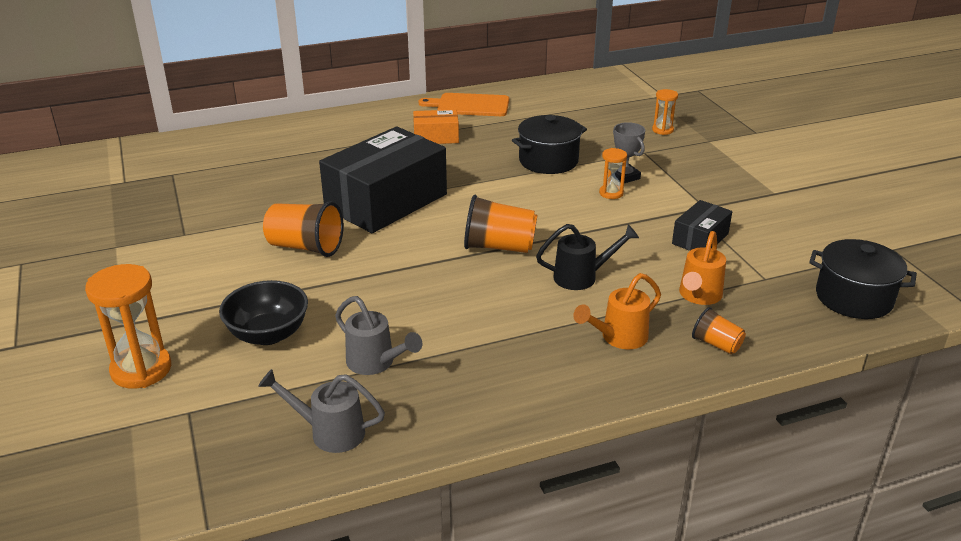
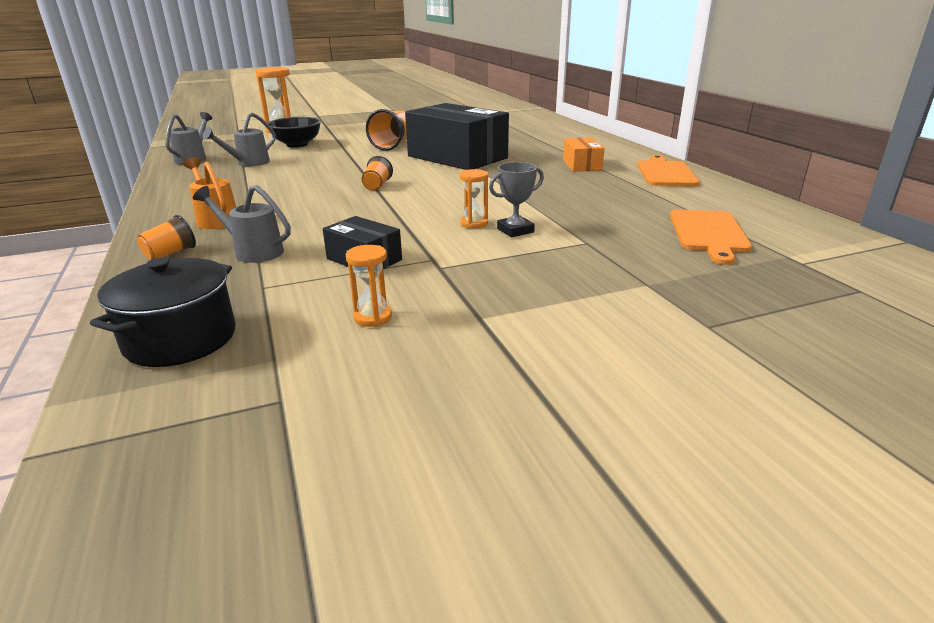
camera: 90 degrees right, 5 degrees down
orange cup [464,195,537,253] -> orange cup [361,156,393,191], size x0.57
black pot [512,115,587,174] -> none
black watering can [536,224,639,290] -> none
orange hourglass [652,89,678,135] -> orange hourglass moved to [346,245,392,327]
orange watering can [679,231,726,305] -> grey watering can [193,185,291,263]
none -> orange cutting board [670,210,752,265]

